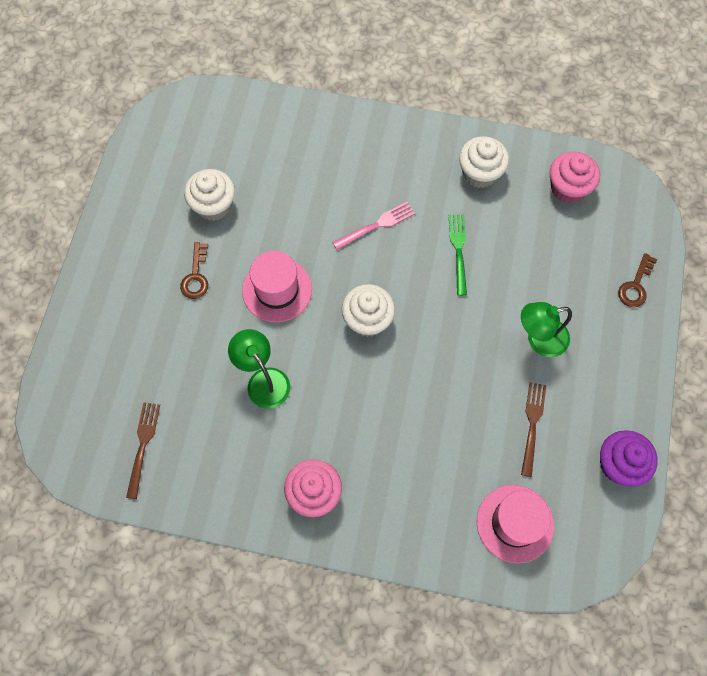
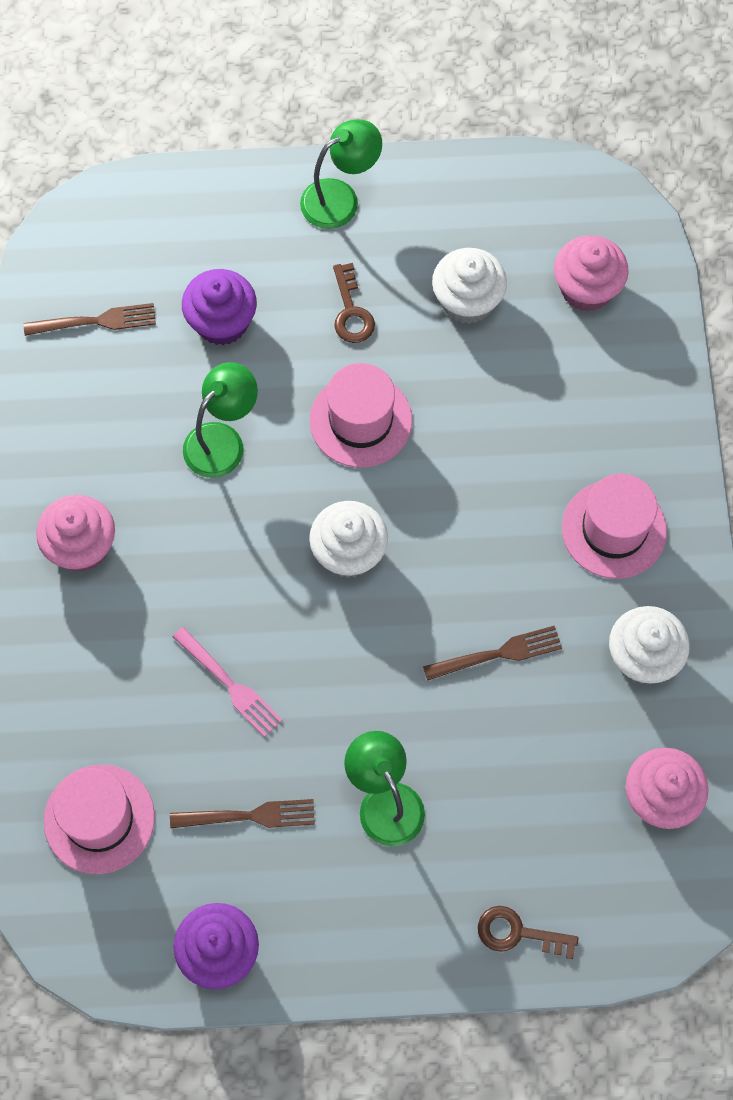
camera: 75 degrees right, 0 degrees up
brown key [180,242,208,299] -> brown key turned 90 degrees counterclockwise [333,263,375,343]
pink fork [332,202,415,250] -> pink fork moved to [173,627,283,737]
green fork [449,214,467,296] -> brown fork [423,626,562,681]
none -> purple cupcake [182,269,257,345]
none -> green lamp [300,119,382,229]
none -> pink cupcake [554,235,629,312]
none -> pink hat [562,474,667,579]

